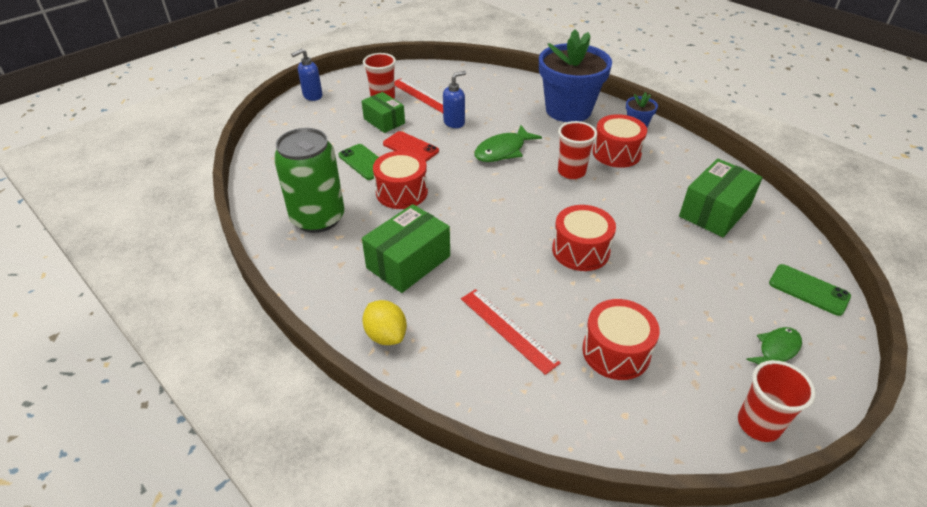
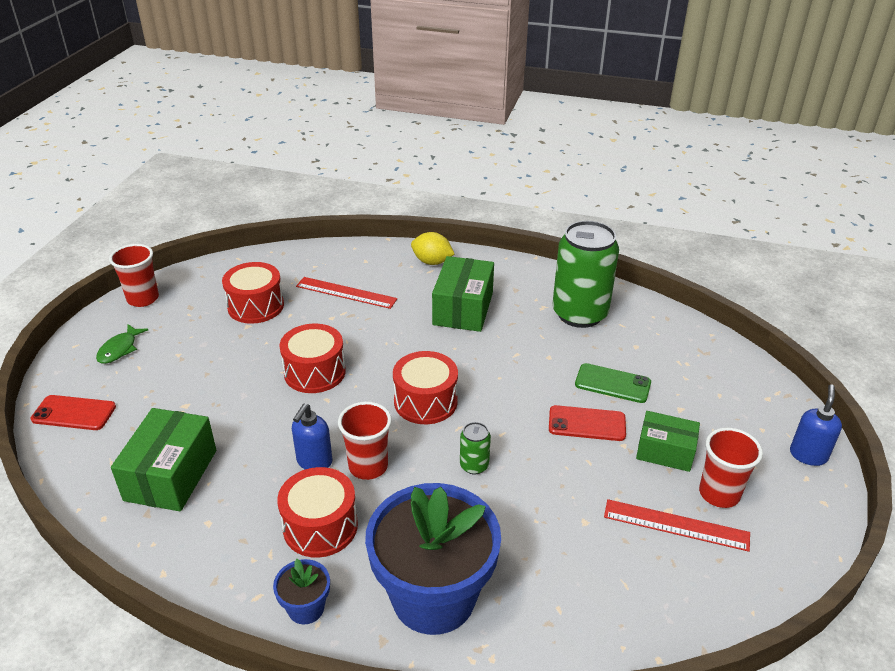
camera: 150 degrees right, 5 degrees down
red drum [373,151,428,209] -> red drum moved to [393,351,458,424]
blue soap dispenser [443,71,466,128] -> blue soap dispenser moved to [292,404,332,469]
green fish [474,125,542,162] -> green can [460,422,491,474]
green phone [769,264,851,316] -> red phone [31,395,116,430]

